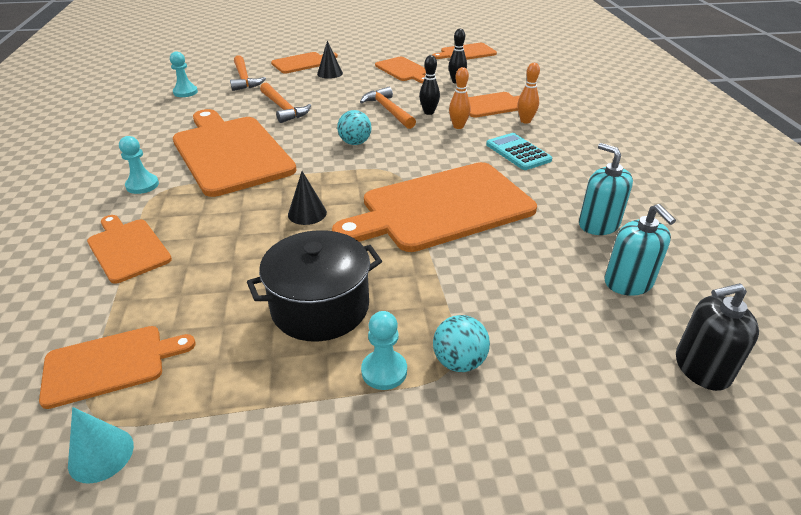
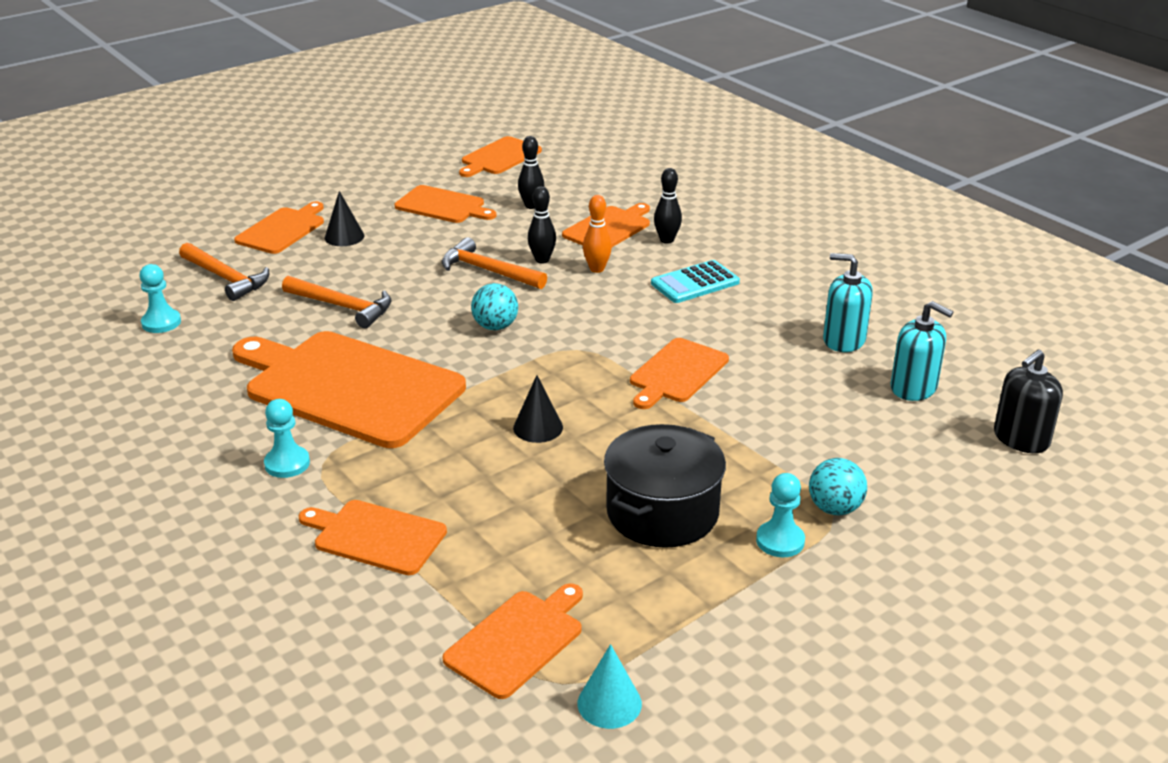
camera: 30 degrees left, 5 degrees down
orange cutting board [332,162,537,252] -> orange cutting board [630,338,729,409], size x0.52
turquoise calculator [486,133,552,170] -> turquoise calculator turned 60 degrees counterclockwise [651,260,740,303]
orange bowling pin [518,63,540,124] -> black bowling pin [654,168,682,244]

